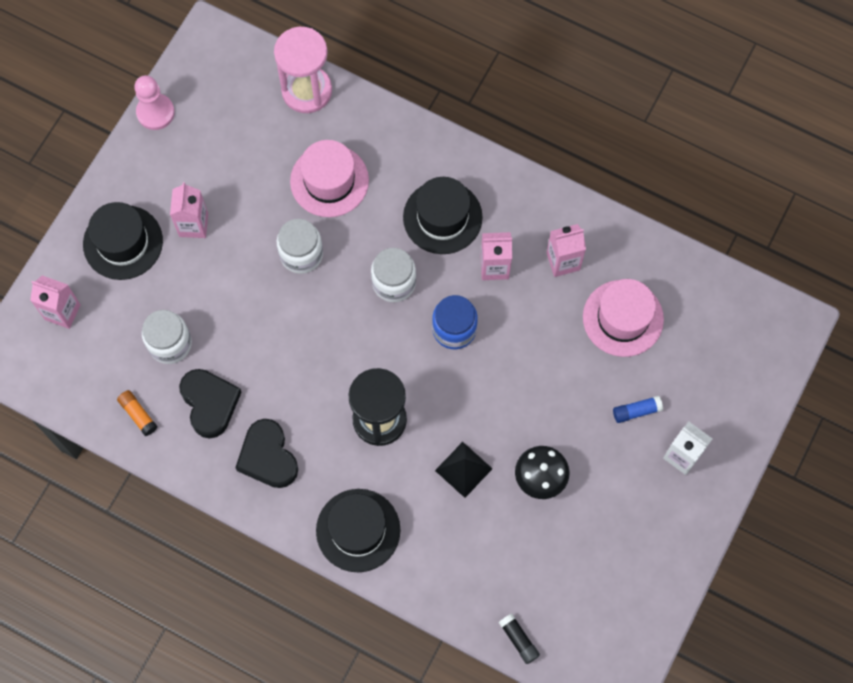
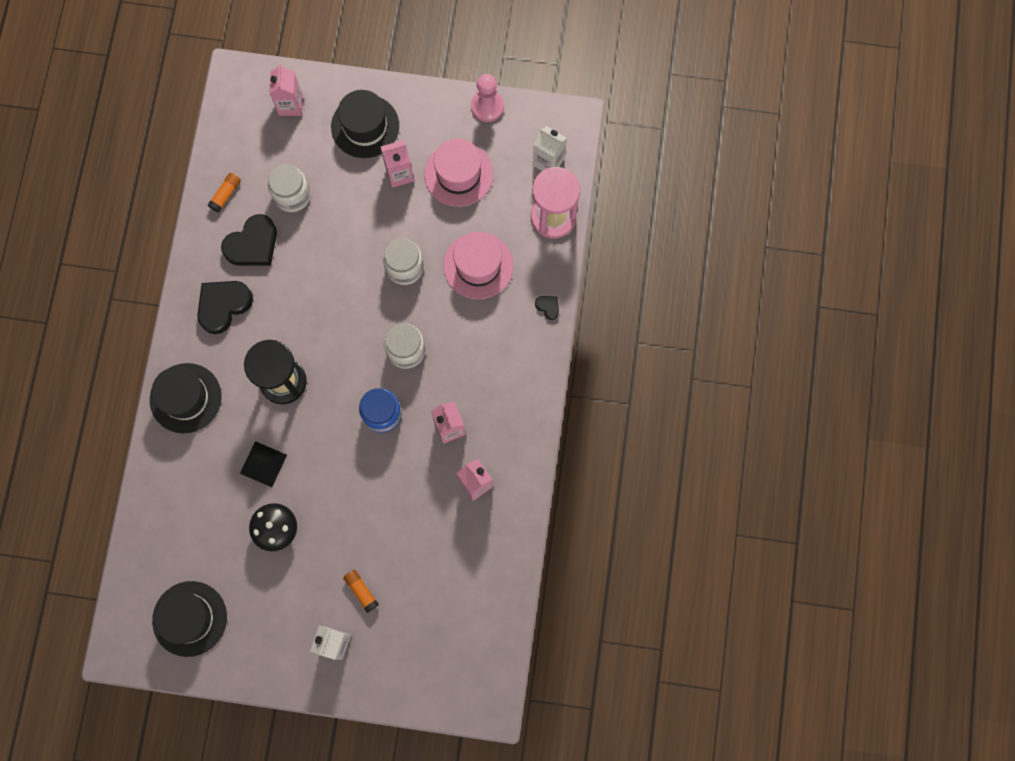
camera: 70 degrees right, 5 degrees up
black hat [403,177,483,254] -> black hat moved to [152,581,227,657]
black glue stick [499,614,540,664] -> none
pink hat [583,279,664,357] -> pink hat moved to [424,139,493,207]
blue glue stick [613,395,663,423] -> orange glue stick [343,570,379,613]
none -> white carton [533,126,567,171]
none -> black heart [535,296,559,320]

